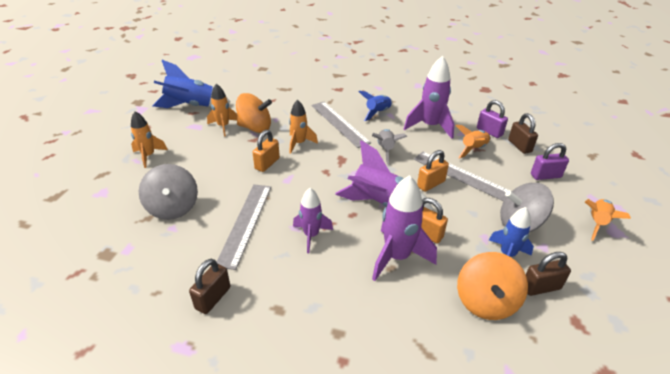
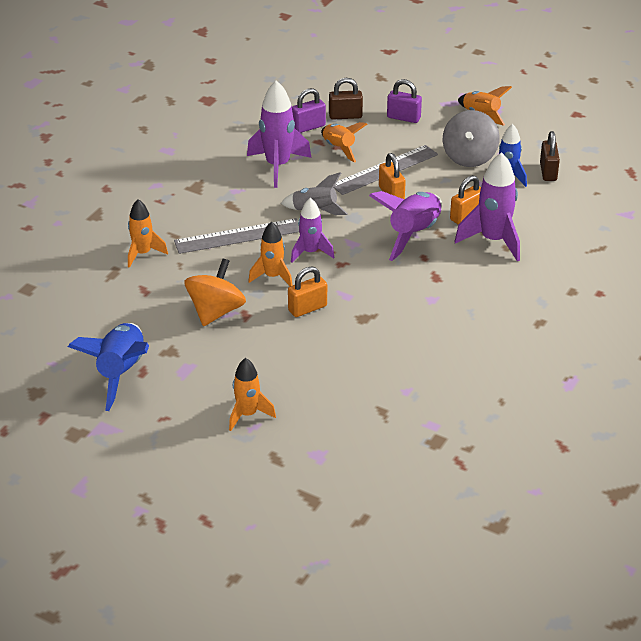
camera: 75 degrees left, 0 degrees up
grey spinning top [139,164,198,220] -> none
brown padlock [189,259,231,314] -> none
orange rocket [207,84,237,136] -> orange rocket moved to [128,199,168,268]
grey ruler [217,184,271,270] -> none
orange padlock [252,130,280,172] -> orange padlock turned 75 degrees counterclockwise [288,266,327,317]
purple rocket [293,188,333,253] -> purple rocket moved to [291,198,334,263]
blue rocket [359,91,393,121] -> none
orange spinning top [457,252,528,320] -> none
purple padlock [531,143,569,180] -> purple padlock turned 75 degrees counterclockwise [387,79,422,123]

